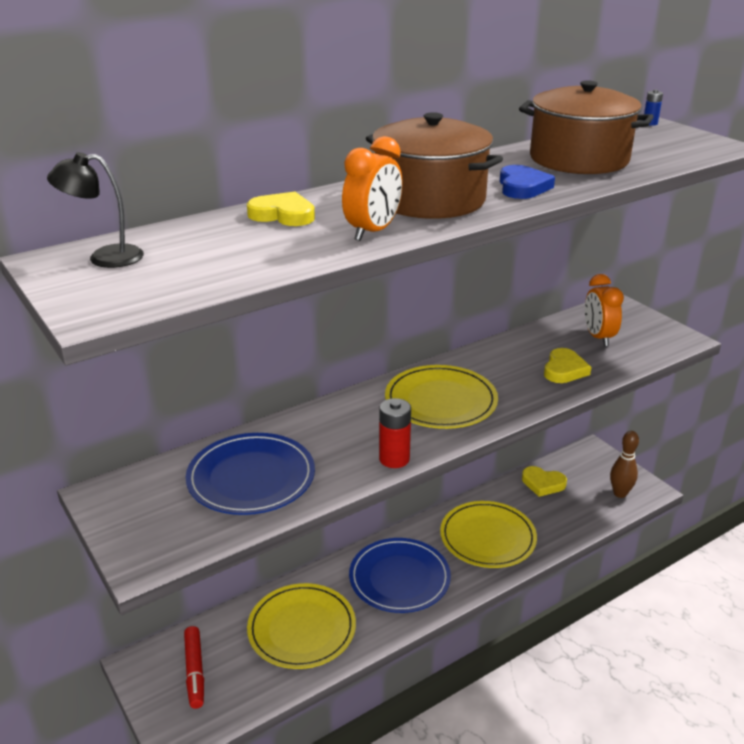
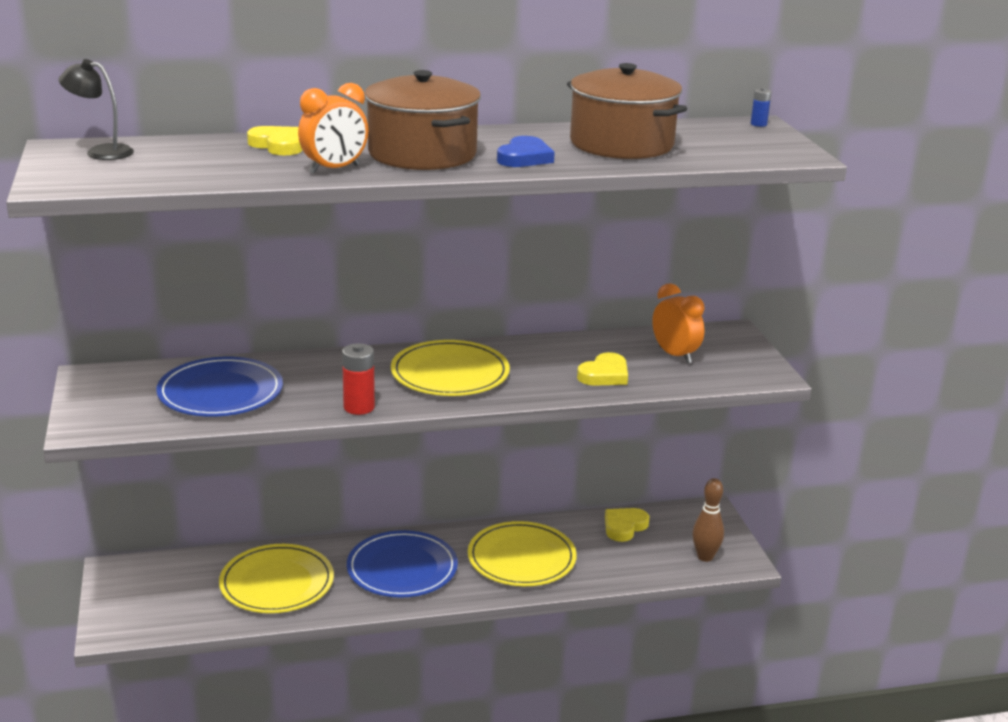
camera: 20 degrees right, 5 degrees down
red marker [184,626,204,709] -> none
yellow heart [522,466,567,497] -> yellow heart turned 90 degrees clockwise [605,508,649,542]
orange clock [585,274,624,346] -> orange clock turned 135 degrees clockwise [652,284,704,364]

